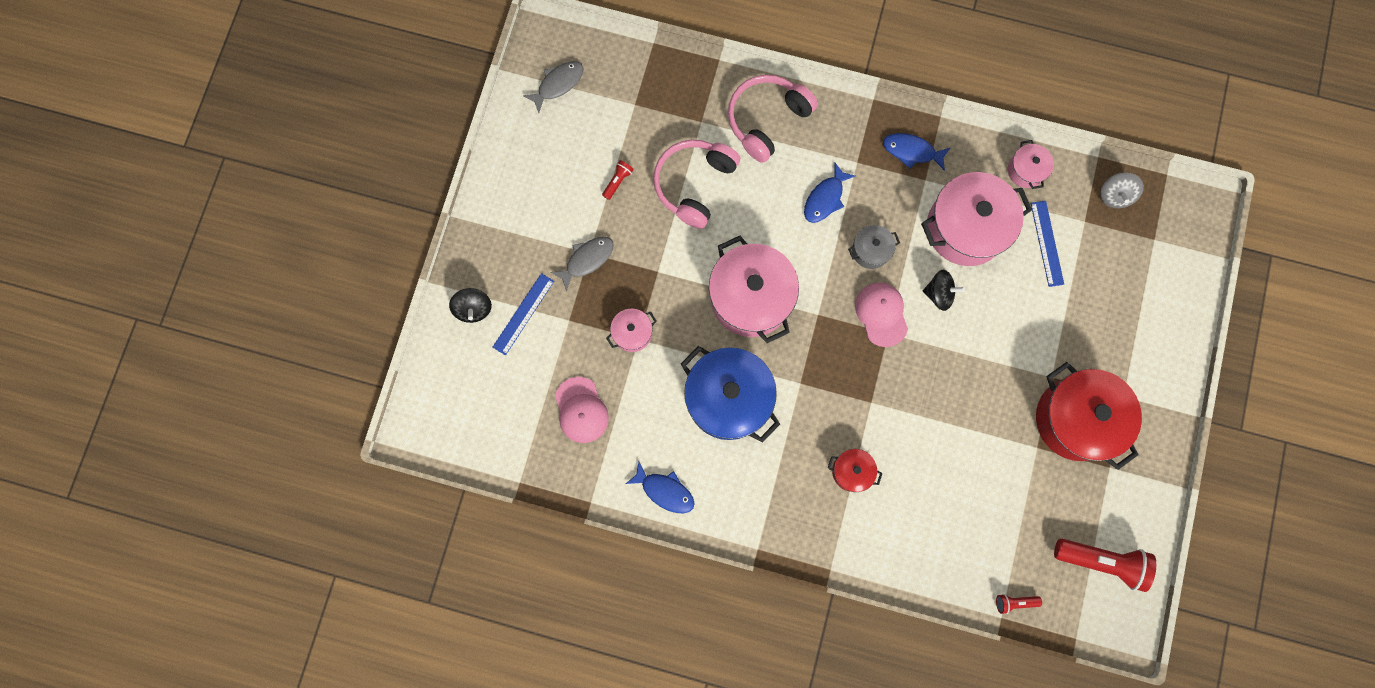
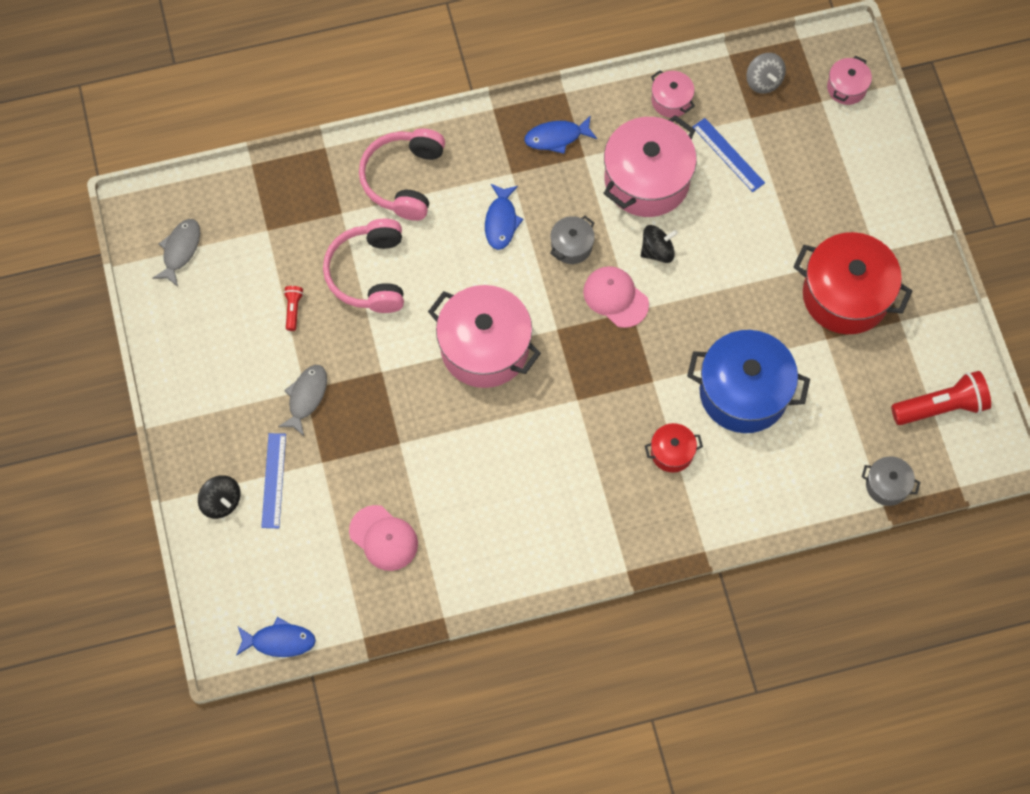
camera: 30 degrees left, 10 degrees down
pink pot [606,308,657,352] -> pink pot moved to [827,56,872,105]
blue fish [626,462,695,513] -> blue fish moved to [236,617,316,657]
blue pot [681,346,780,443] -> blue pot moved to [687,330,810,433]
red flashlight [996,594,1042,614] -> grey pot [862,456,920,506]

